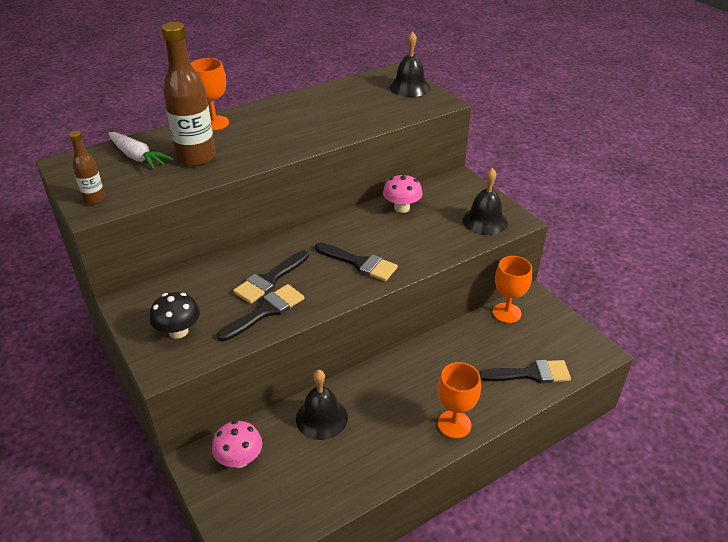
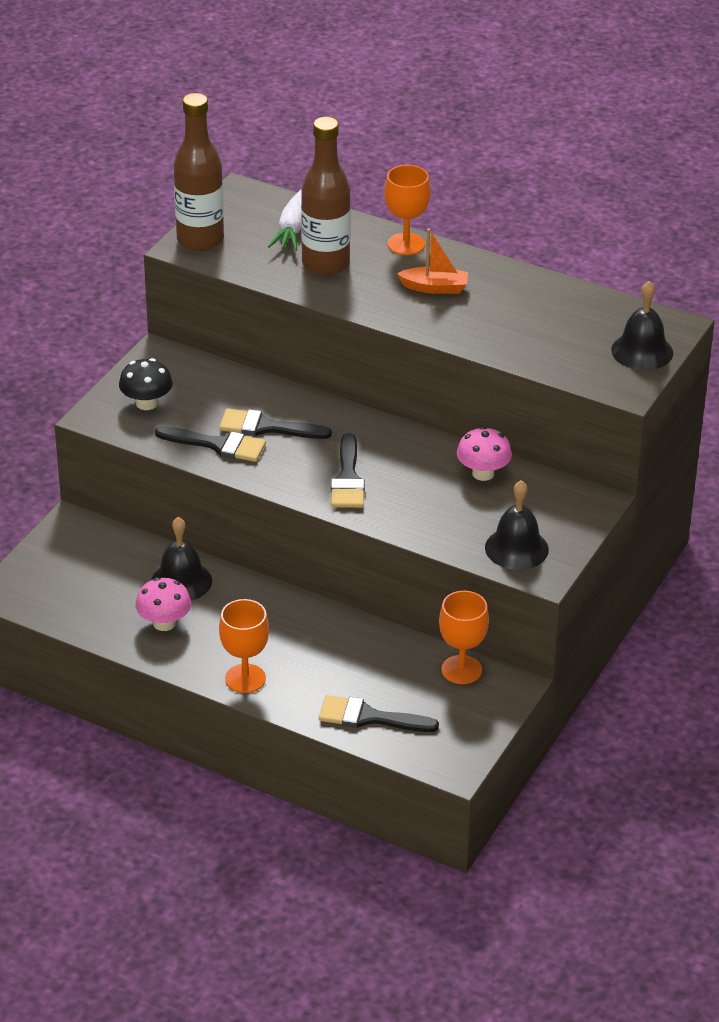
camera: 60 degrees right, 0 degrees up
brown bottle [69,131,105,205] -> brown bottle [174,93,224,251], size x1.96
pink mushroom [212,420,262,468] -> pink mushroom moved to [135,577,191,631]
black brush [479,360,571,384] -> black brush turned 135 degrees clockwise [319,695,439,732]
none -> orange boat [397,229,468,294]

